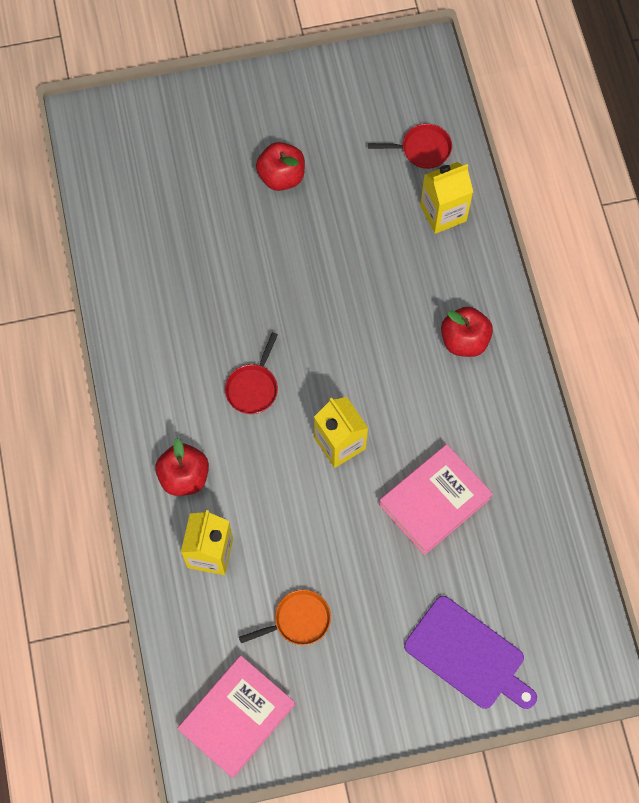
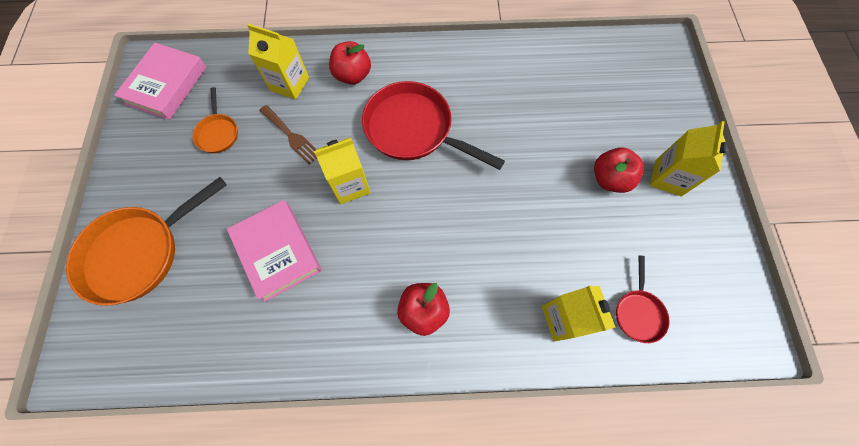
camera: 100 degrees right, 0 degrees up
pink book [178,655,295,778] -> pink book turned 60 degrees clockwise [114,42,206,120]
red pan [225,332,278,414] -> red pan [362,81,505,170], size x2.02
purple cutting board [404,596,537,709] -> orange pan [66,177,226,306]
none -> brown fork [259,105,317,164]
none -> yellow carton [650,121,727,197]

